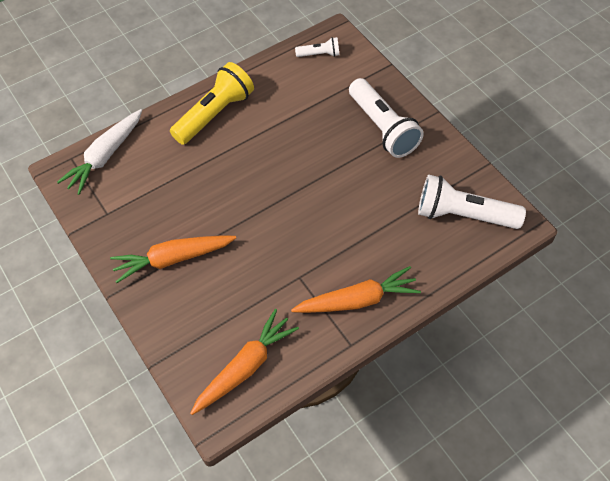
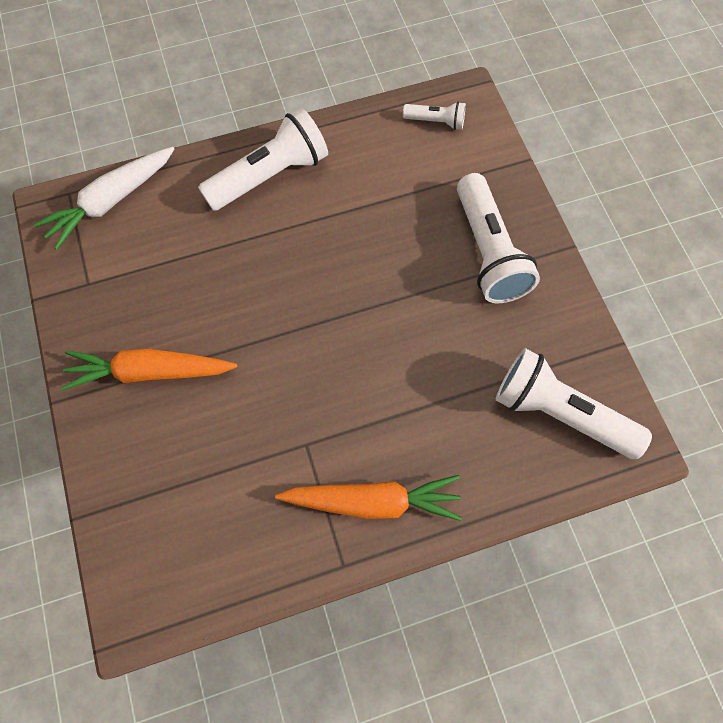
camera: 15 degrees right, 10 degrees up
yellow flashlight [170,62,254,145] -> white flashlight [198,108,328,211]
orange carrot [190,309,299,415] -> none

